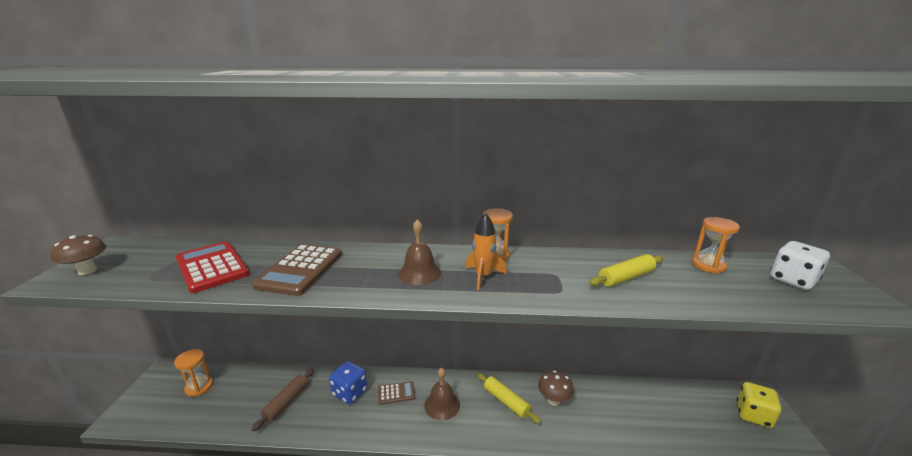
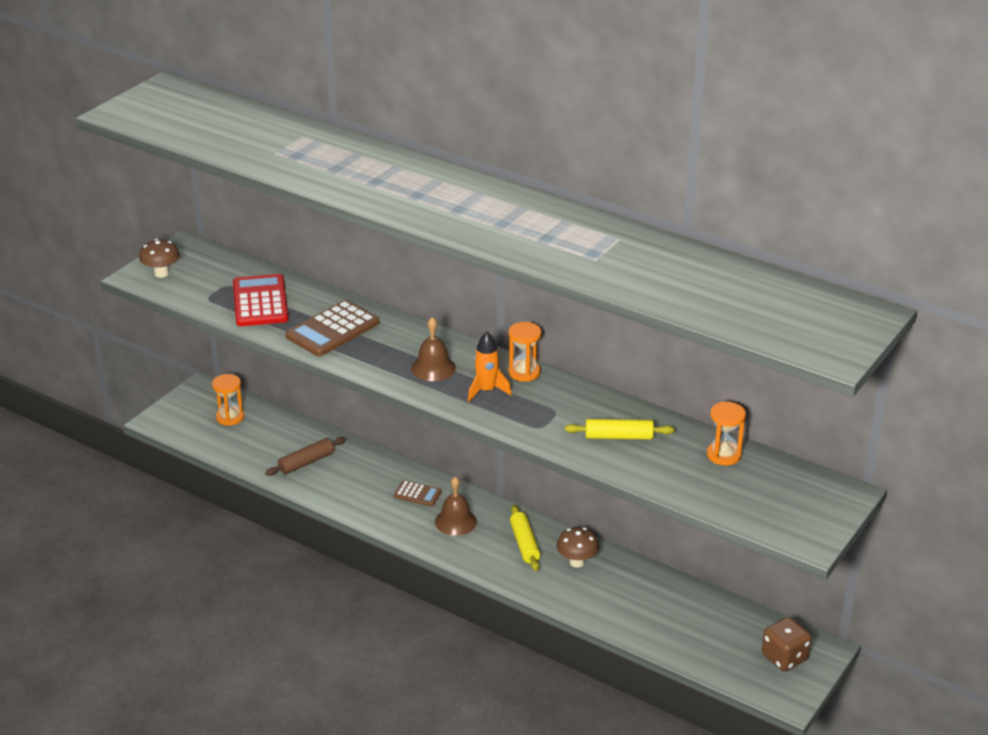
camera: 30 degrees right, 10 degrees up
blue dice [329,361,367,404] -> none
yellow dice [737,382,781,428] -> brown dice [762,617,811,671]
white dice [770,241,830,290] -> none

